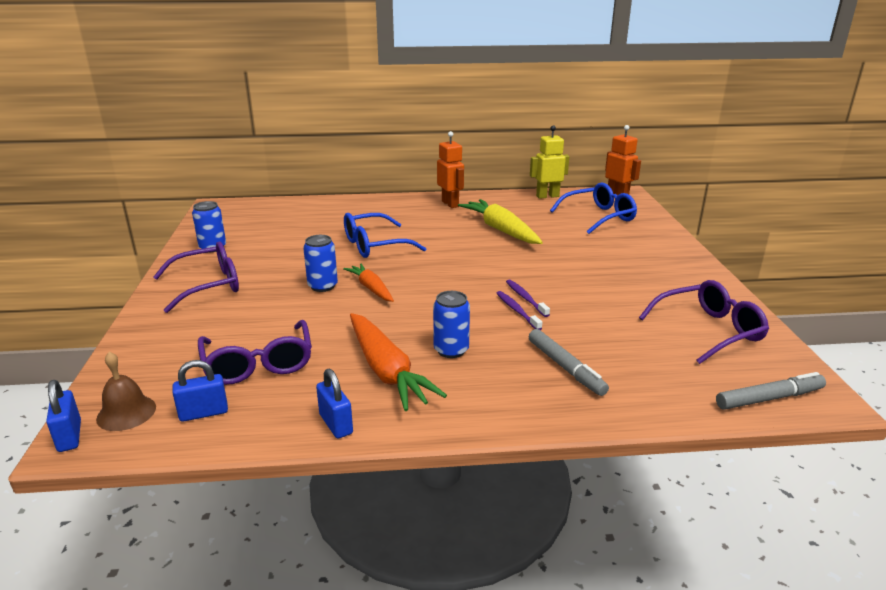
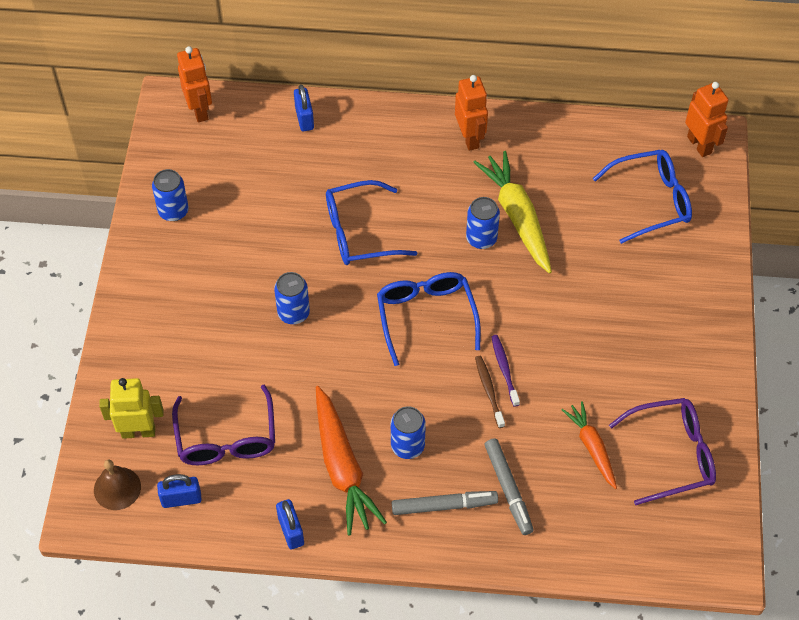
camera: 10 degrees right, 30 degrees up
blue padlock [46,380,81,452] -> blue padlock moved to [294,84,314,131]
purple glasses [153,242,239,313] -> none
orange carrot [343,263,394,302] -> orange carrot moved to [562,401,617,489]
purple toothbrush [496,291,542,330] -> brown toothbrush [475,356,505,428]
yellow robot [530,125,569,199] -> yellow robot moved to [99,378,164,439]
grey marker [716,372,826,410] -> grey marker moved to [392,491,498,515]
none -> orange robot [177,46,212,122]
none -> blue glasses [377,272,481,366]
none -> blue can [466,197,500,249]

